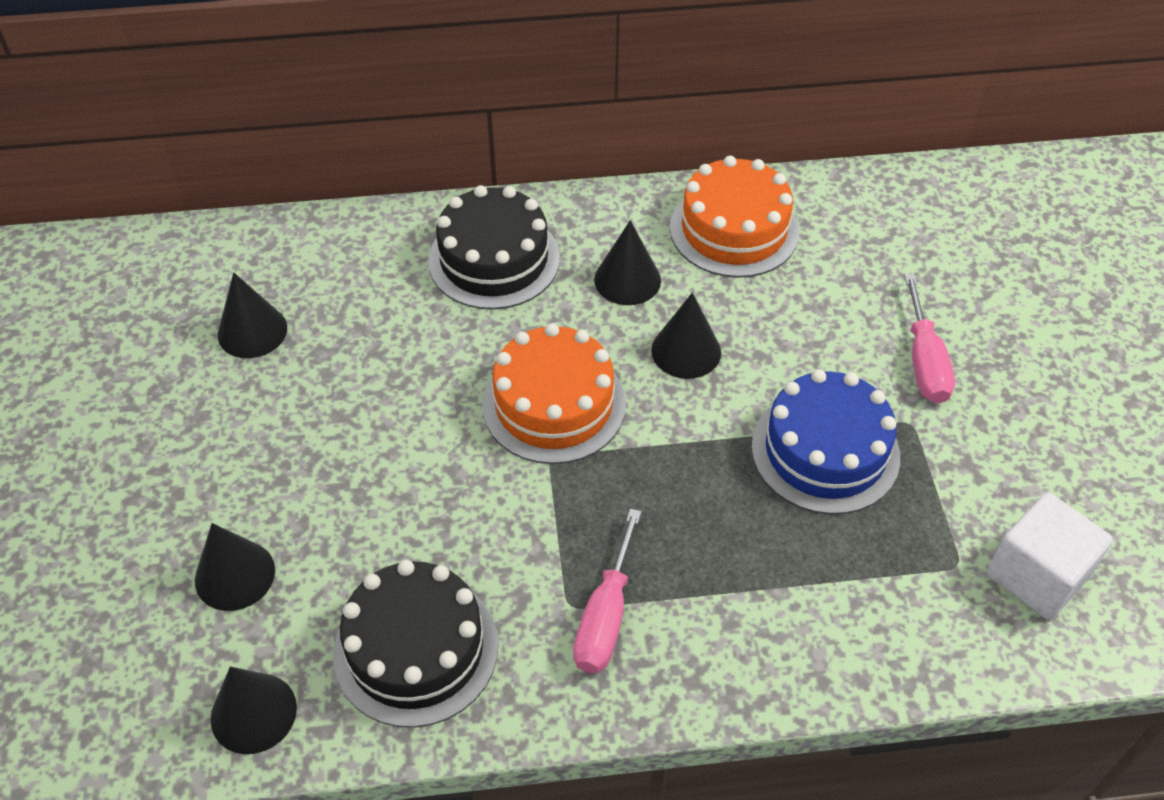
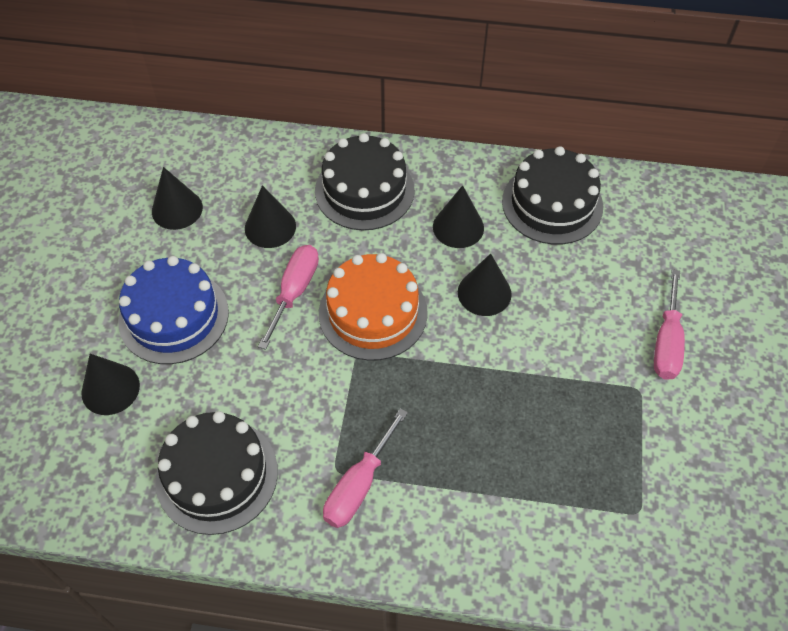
camera: 15 degrees right, 5 degrees up
black cone [211,667,297,754] -> black cone moved to [245,185,296,248]
orange cake [670,156,799,278] -> black cake [502,146,603,245]
blue cake [751,369,900,514] -> blue cake moved to [118,256,229,364]
white cube [987,493,1113,620] -> none
none -> pink screwdriver [258,245,319,350]

